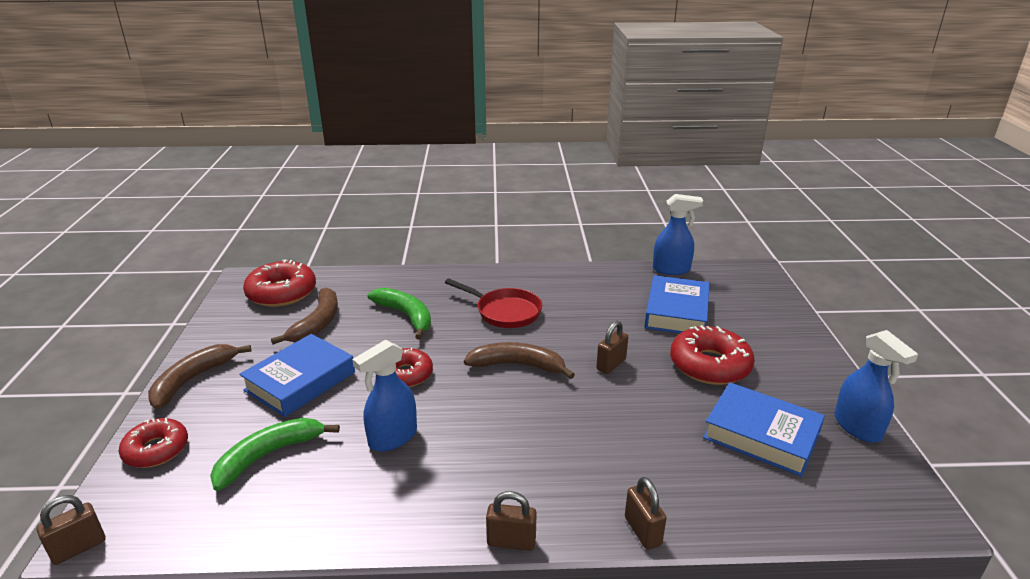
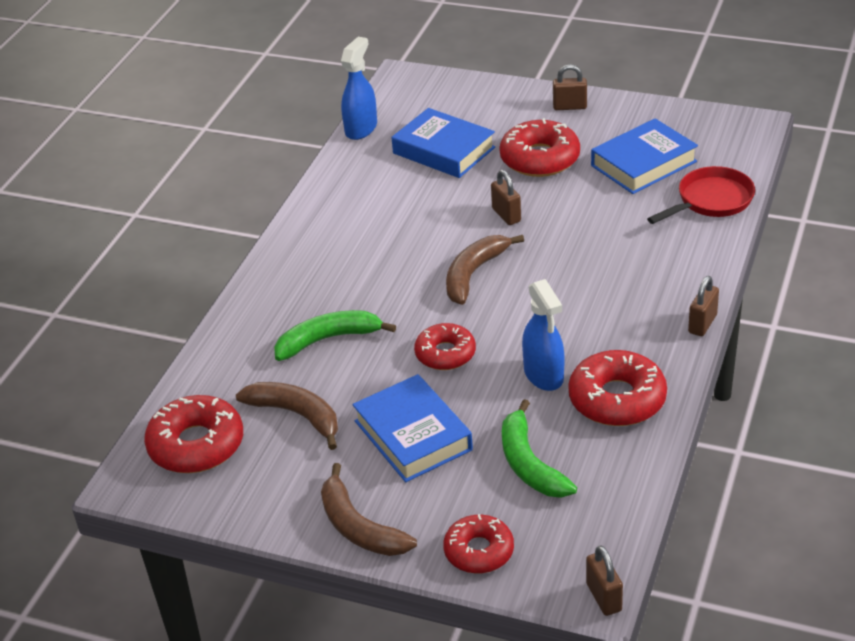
camera: 65 degrees left, 10 degrees up
red pan [445,278,542,328] -> red pan moved to [647,166,755,224]
brown padlock [625,477,667,550] -> brown padlock moved to [553,65,587,110]
blue spray bottle [834,330,918,443] -> none
none -> red donut [569,350,667,426]

